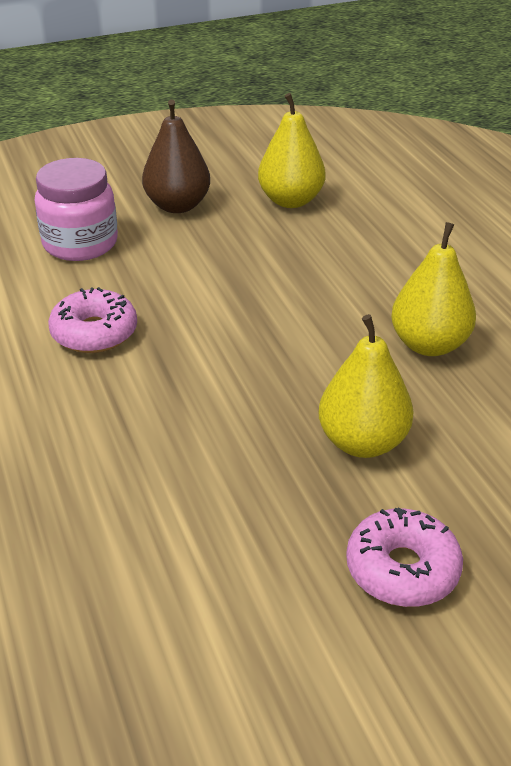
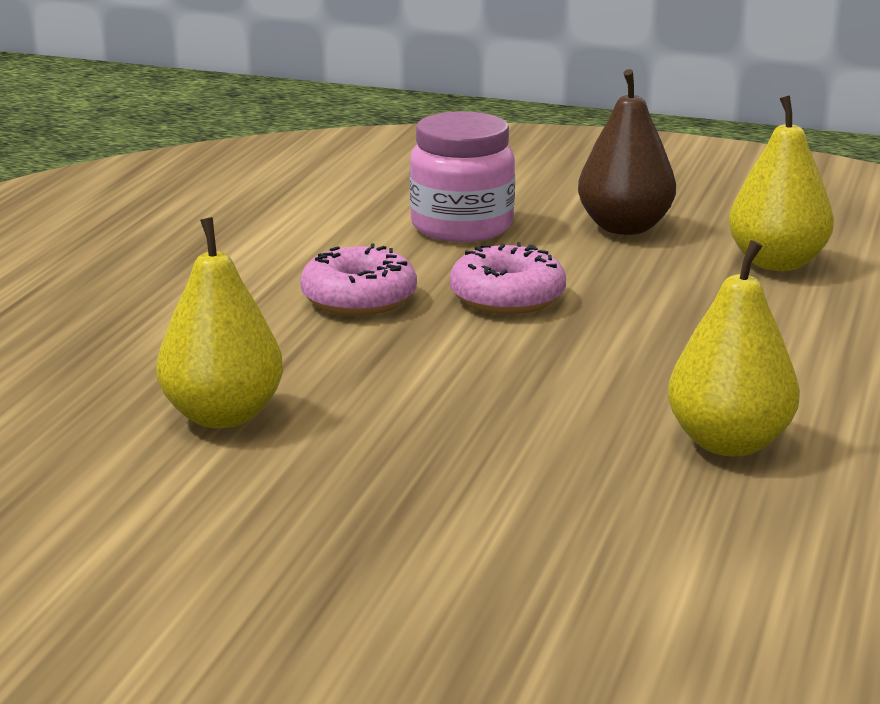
camera: 40 degrees right, 15 degrees down
yellow pear [319,314,414,458] -> yellow pear moved to [156,217,283,428]
pink donut [346,508,463,607] -> pink donut moved to [450,242,566,314]

